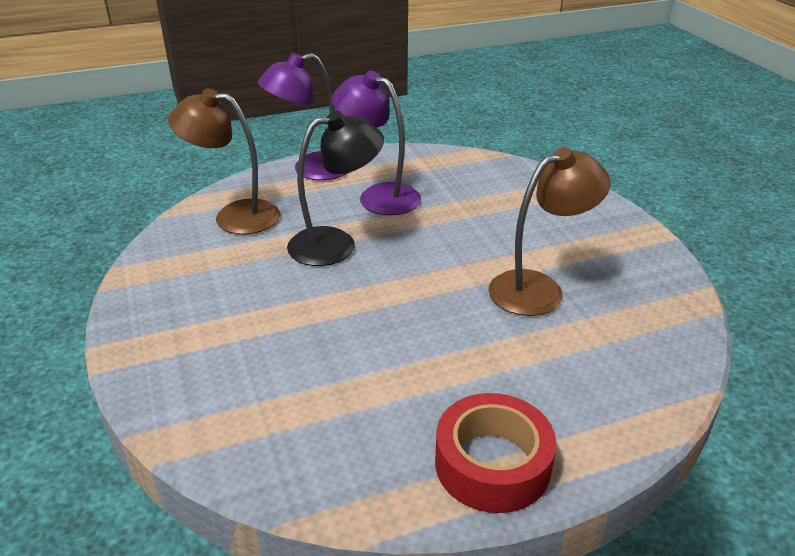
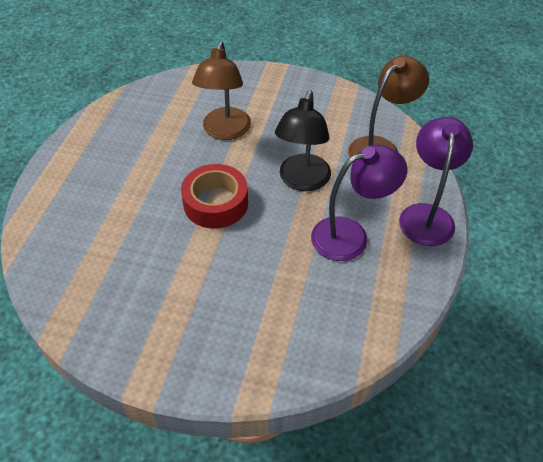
camera: 125 degrees right, 15 degrees up
red tape [435,393,556,513] -> red tape moved to [181,164,248,229]
brown lamp [488,147,611,316] -> brown lamp moved to [192,41,251,140]

